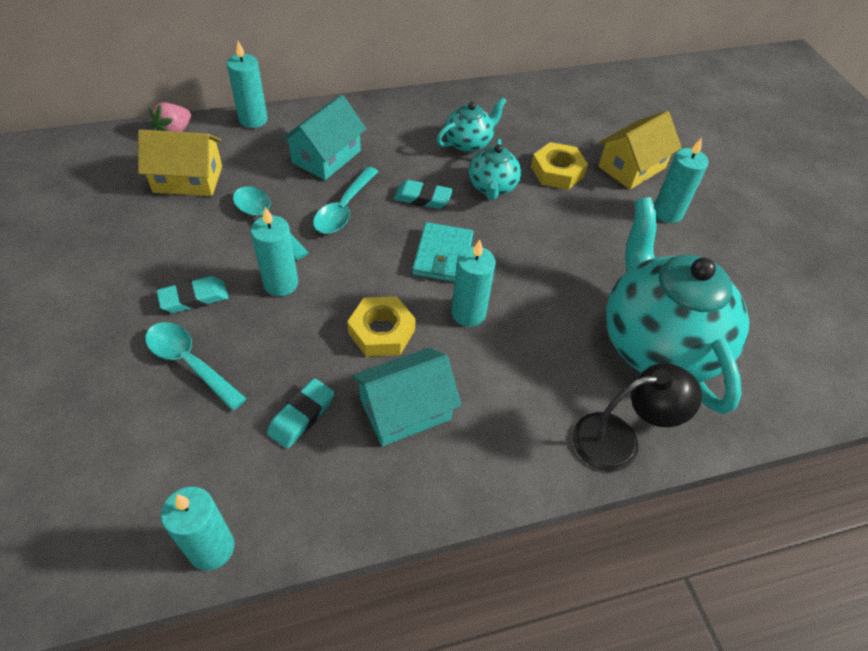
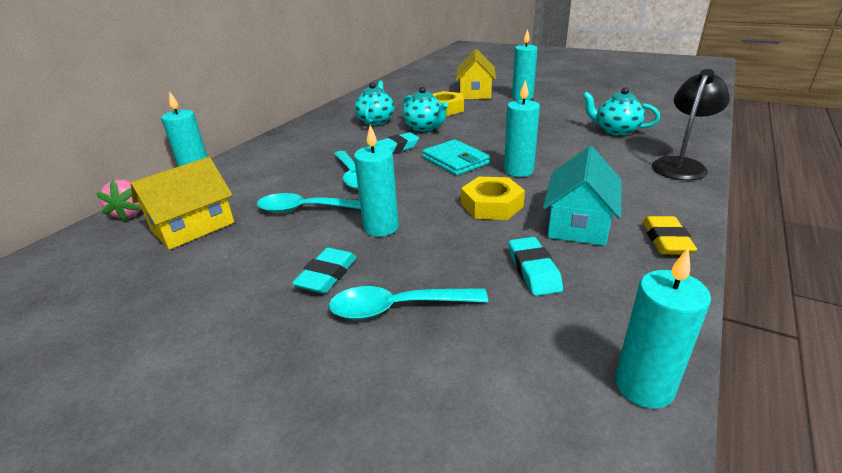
camera: 40 degrees left, 20 degrees down
turquoise house [281,95,366,180] -> none
turquoise teapot [605,197,749,414] -> turquoise teapot [583,87,660,136], size x0.47
none -> yellow eraser [642,216,697,255]

